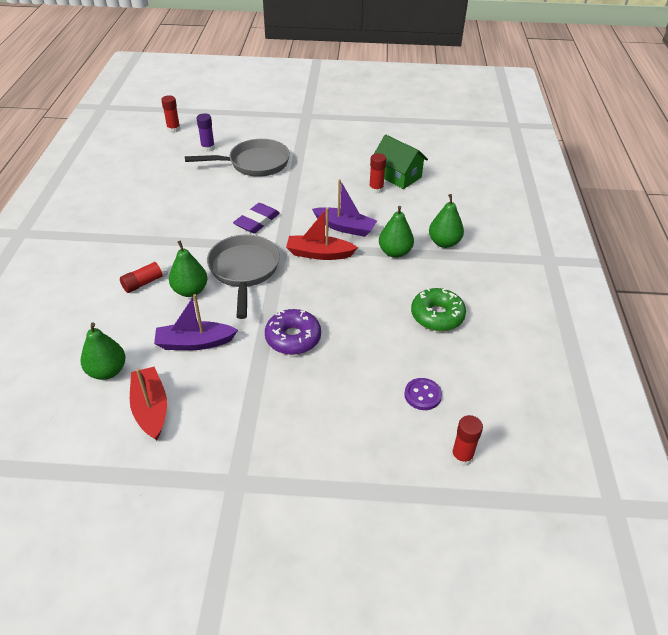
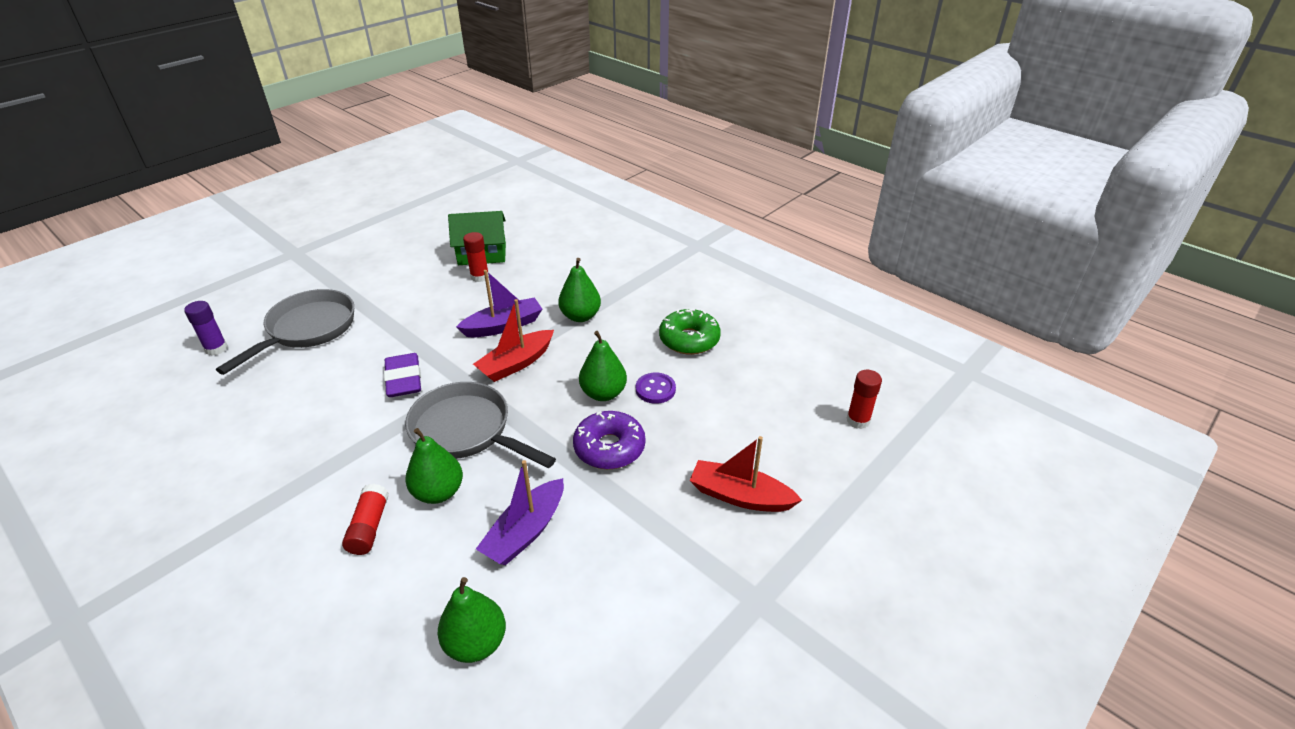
camera: 50 degrees left, 5 degrees down
red boat [130,367,167,441] -> red boat moved to [689,436,802,512]
red glue stick [161,95,180,133] -> none
purple button [404,378,442,410] -> purple button moved to [636,373,676,404]
green pear [429,194,464,248] -> green pear moved to [579,331,627,401]

